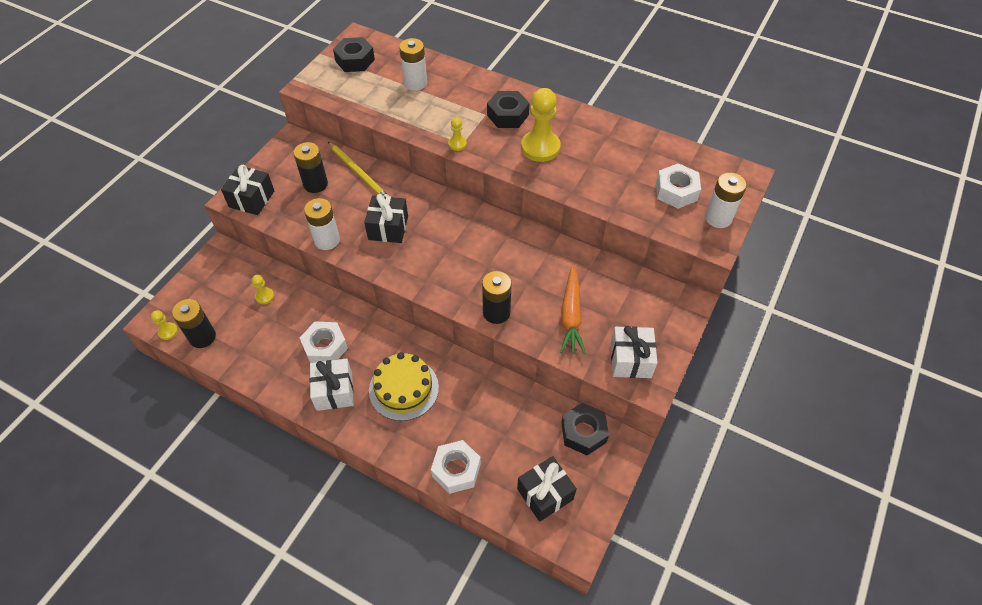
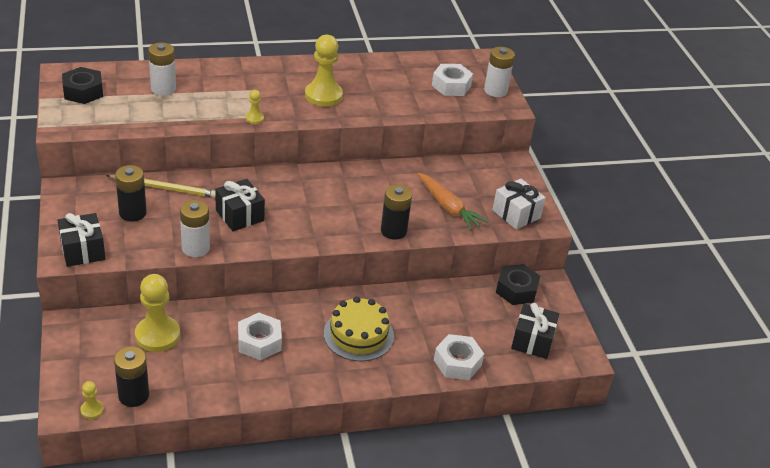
camera: 45 degrees left, 15 degrees down
yellow pawn [252,275,274,304] -> yellow pawn [135,274,180,352], size x2.12
white gift [310,358,354,411] -> none
black nut [487,91,529,128] -> none

